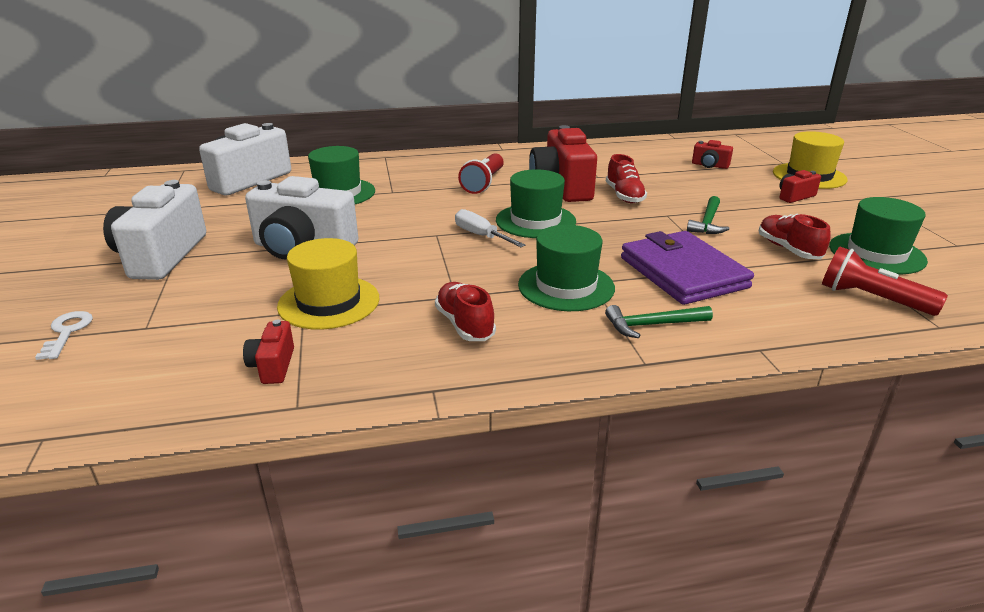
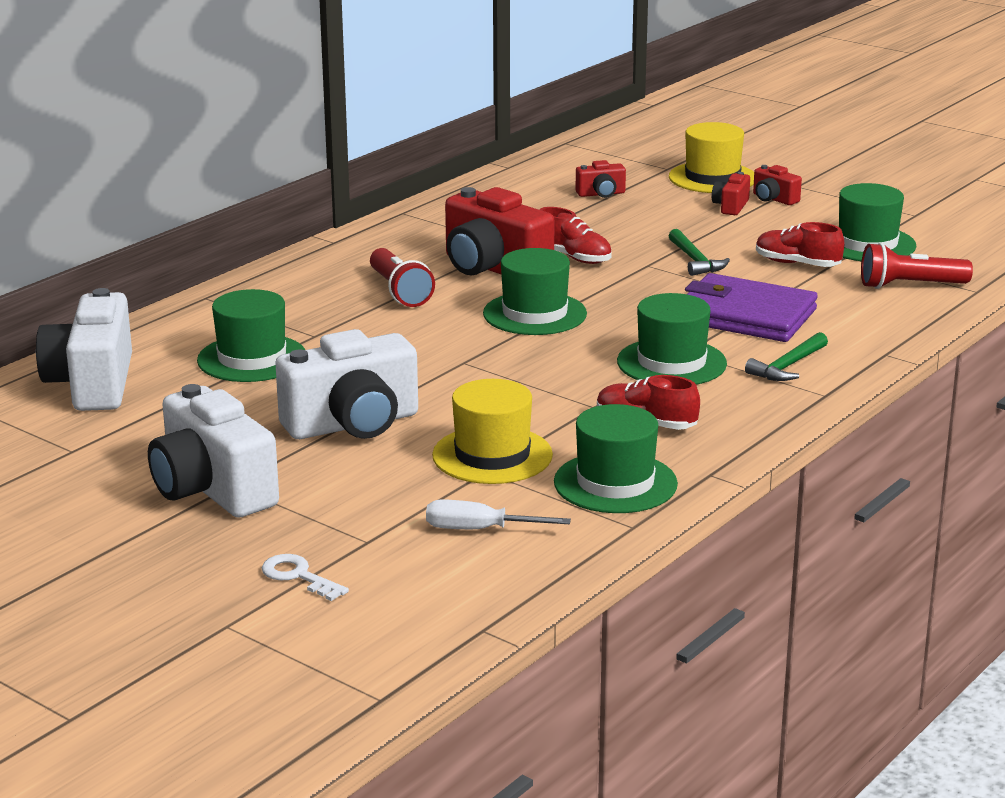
camera: 40 degrees left, 5 degrees down
red camera [243,320,294,384] -> red camera moved to [753,165,802,205]
white screwdriver [455,209,526,247] -> white screwdriver moved to [426,500,571,529]
none -> green hat [554,404,678,513]

